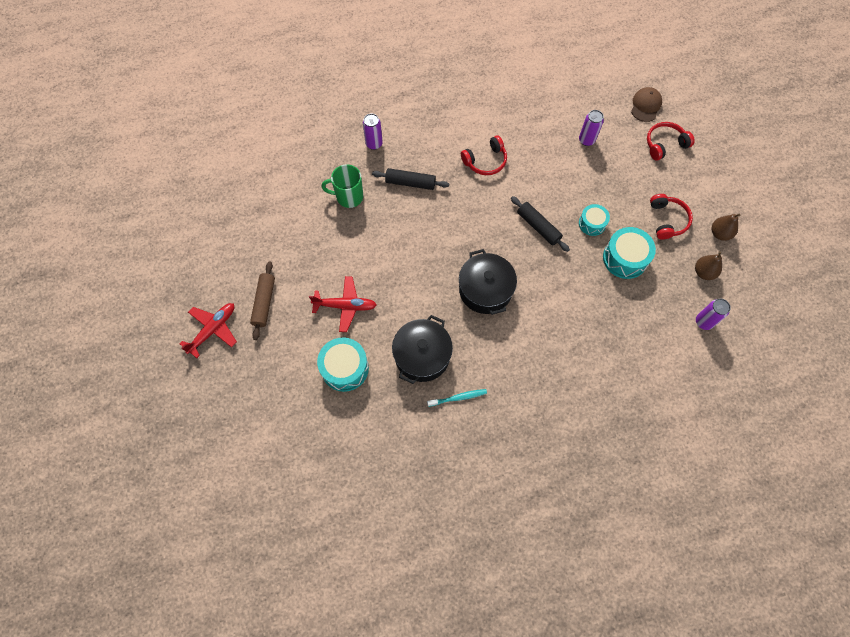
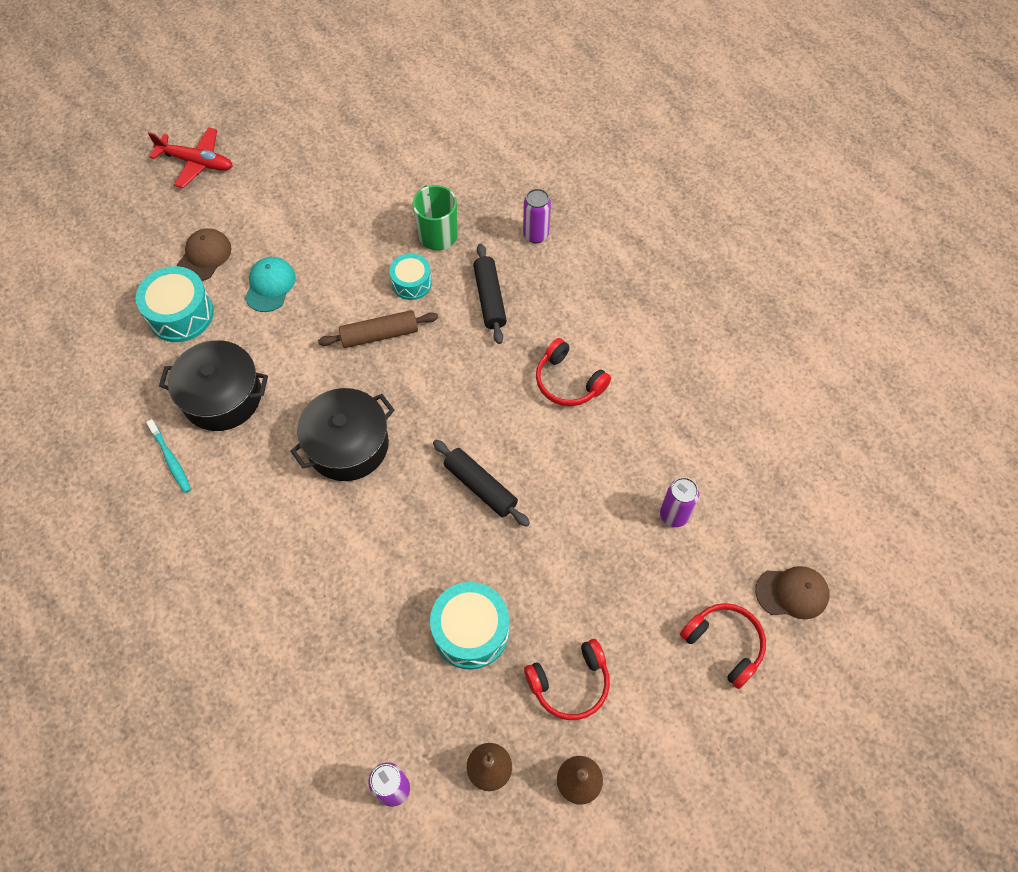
camera: 70 degrees right, 5 degrees down
brown rolling pin [250,262,275,340] -> brown rolling pin moved to [318,310,438,348]
red plane [309,276,377,332] -> turquoise cap [245,257,296,312]
black rolling pin [511,196,570,252] -> black rolling pin turned 75 degrees counterclockwise [433,440,530,527]
turquoise drum [579,204,610,236] -> turquoise drum moved to [389,254,432,300]
none -> brown cap [177,228,232,281]

